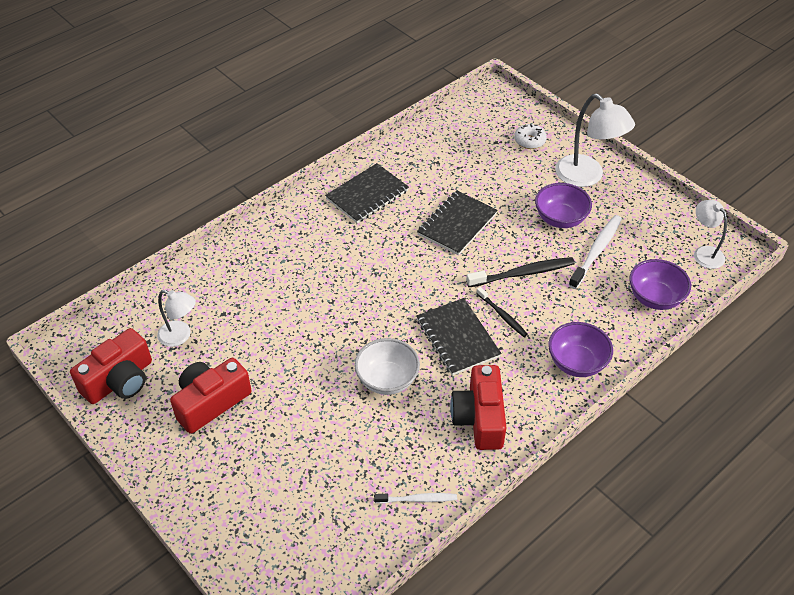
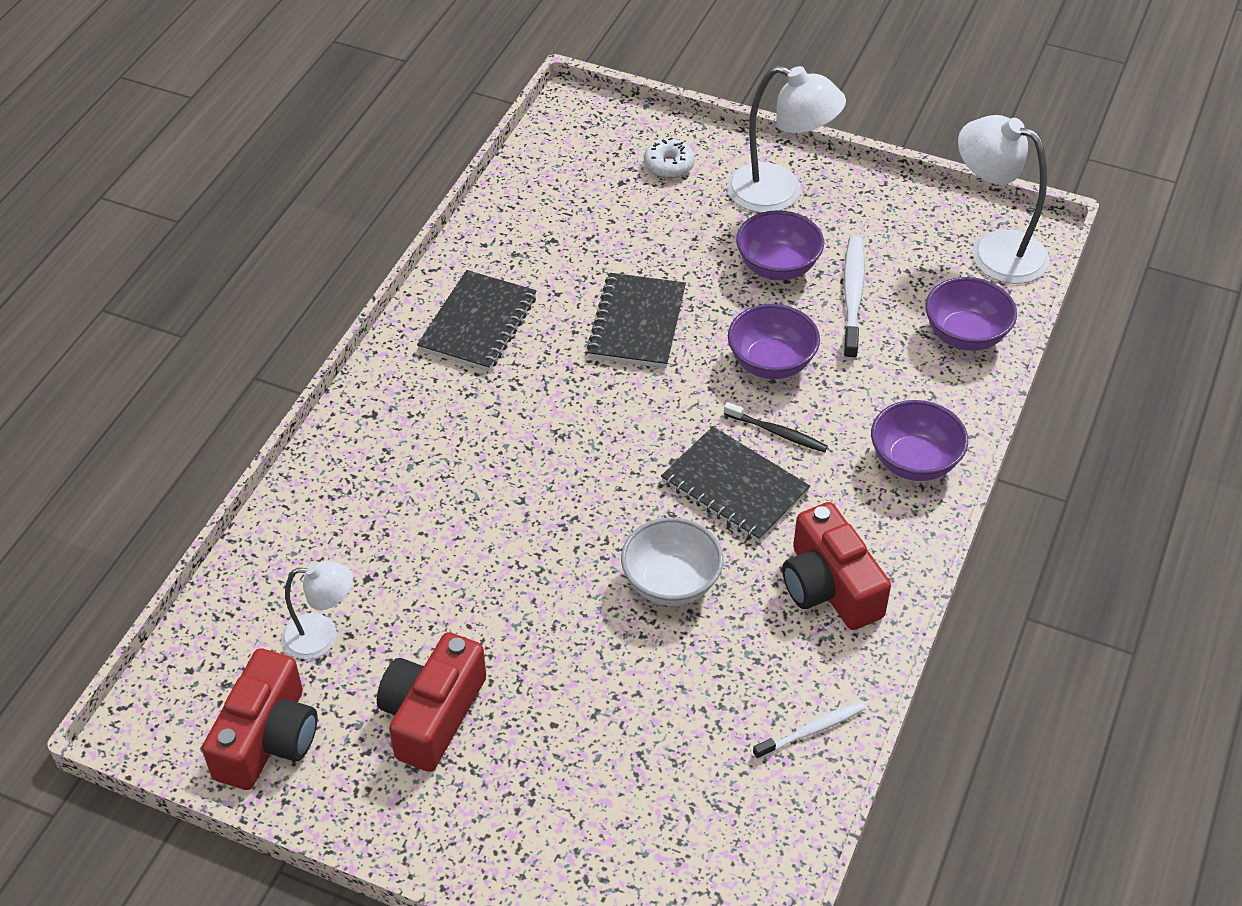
camera: 25 degrees left, 0 degrees up
black toothbrush [466,257,575,287] -> purple bowl [728,304,820,379]
white lamp [694,200,727,269] -> white lamp [958,115,1050,284], size x1.66

